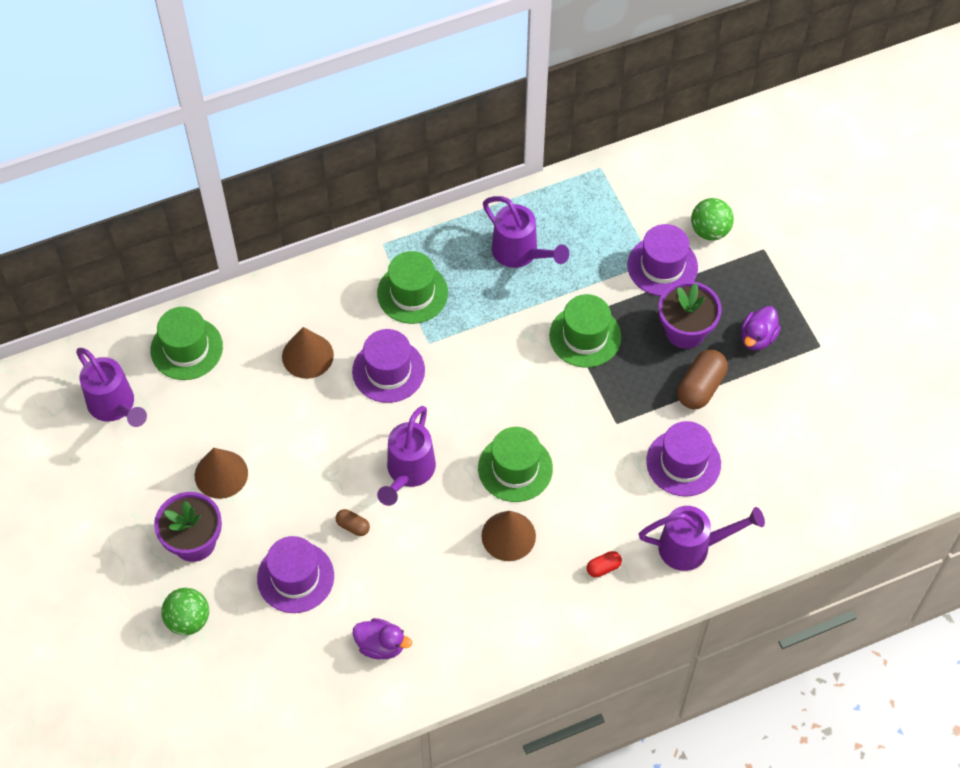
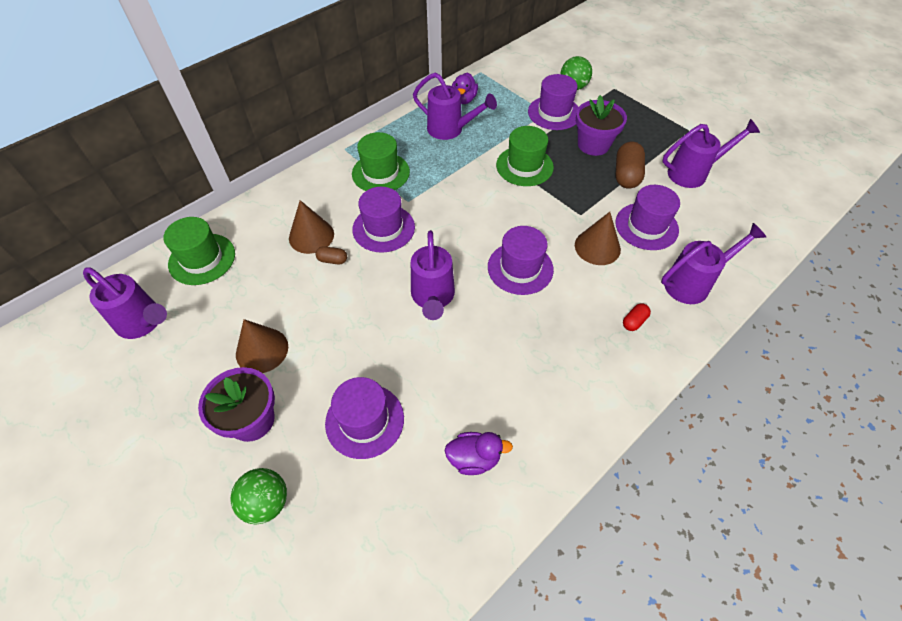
camera: 20 degrees left, 5 degrees down
brown capsule [336,509,370,536] -> brown capsule moved to [316,246,347,264]
green hat [478,427,553,502] -> purple hat [488,226,554,295]
brown cone [481,511,536,561] -> brown cone moved to [575,212,621,265]
purple duck [741,306,781,351] -> purple duck moved to [452,73,478,104]
none -> purple watering can [662,119,760,188]

